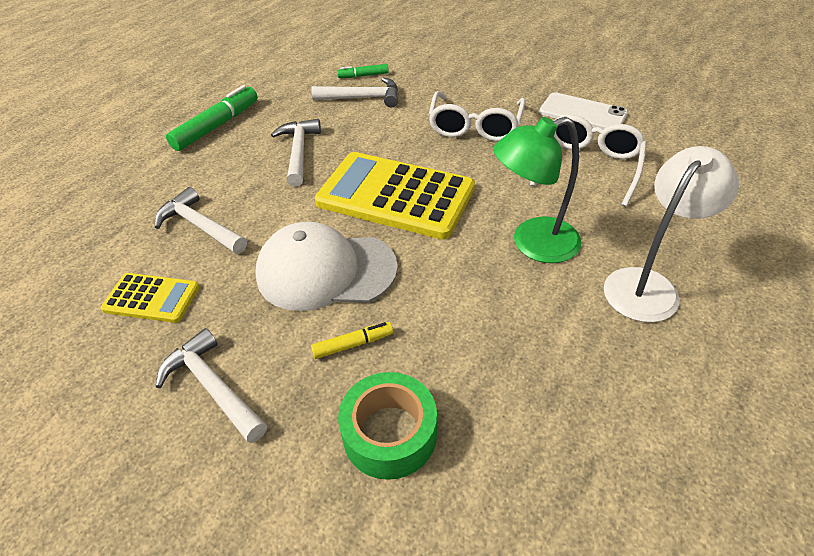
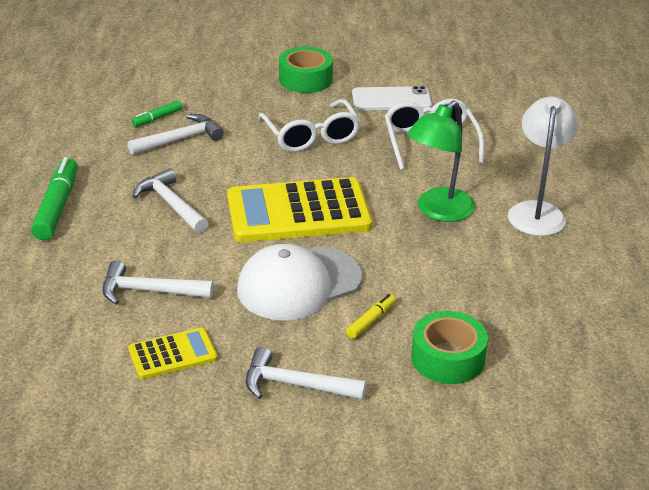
camera: 35 degrees left, 10 degrees down
none -> green tape [279,47,333,93]

